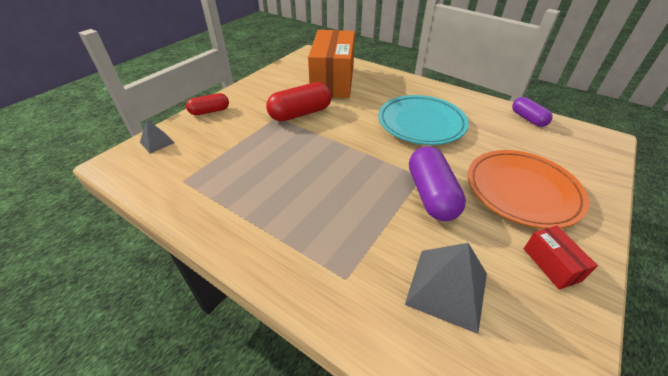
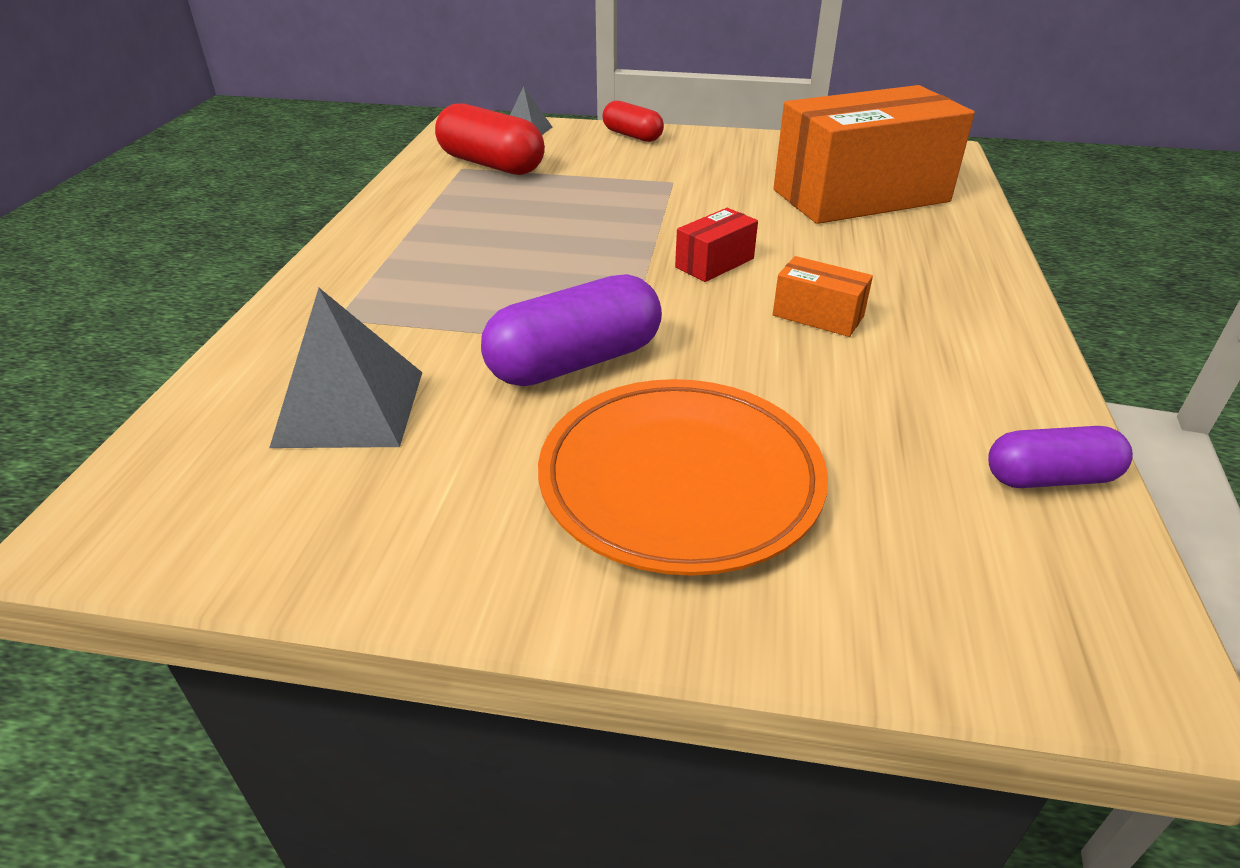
camera: 65 degrees right, 5 degrees down
red capsule [266,82,332,121] -> red capsule moved to [435,103,545,175]
turquoise plate [378,95,469,145] -> orange box [773,256,873,337]
purple capsule [512,97,553,127] -> purple capsule turned 45 degrees clockwise [988,426,1133,488]
red box [524,226,598,289] -> red box moved to [675,208,758,282]

